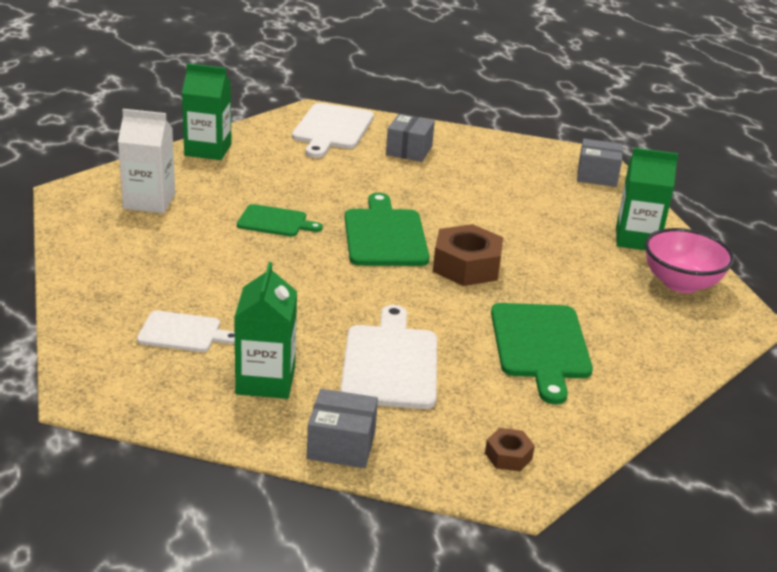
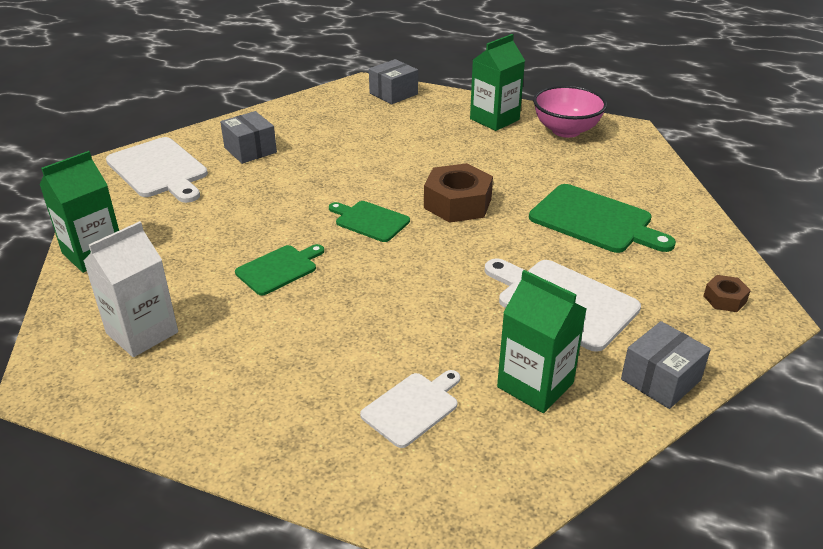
camera: 50 degrees left, 5 degrees up
green cutting board [345,193,430,266] -> green cutting board [329,201,410,242], size x0.61

